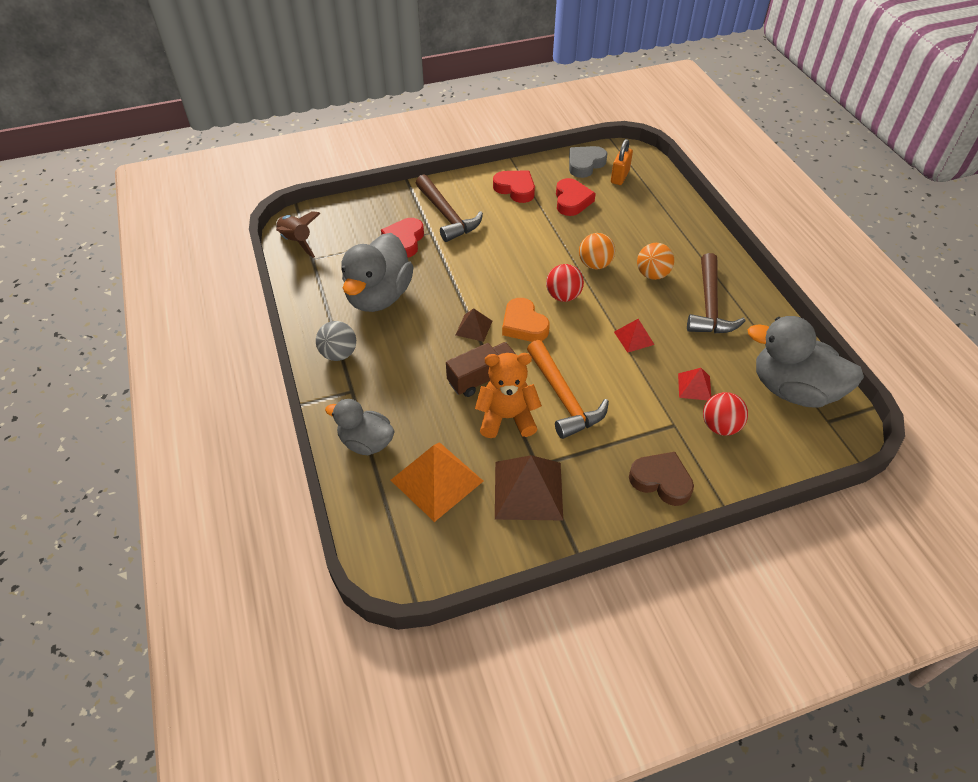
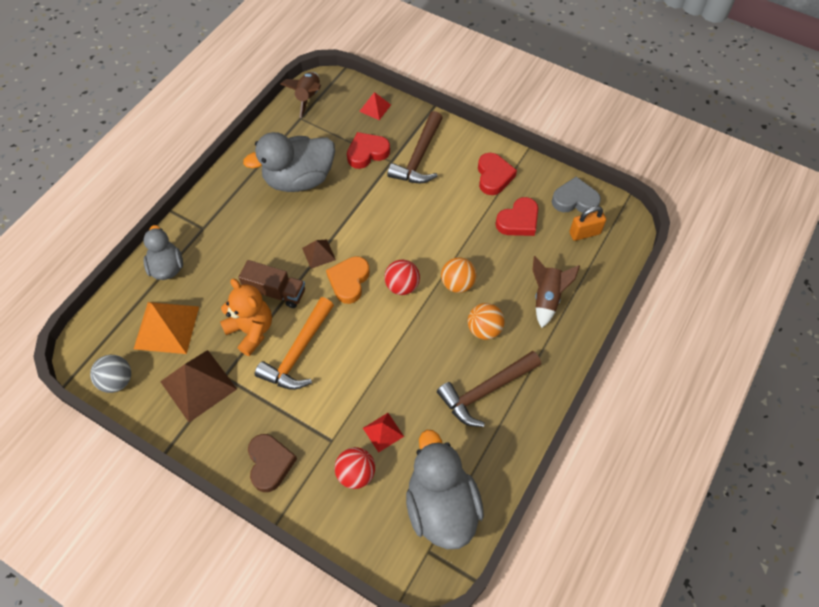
camera: 50 degrees right, 10 degrees up
grey ball [316,321,356,361] -> grey ball moved to [90,355,131,393]
red pyramid [614,319,655,353] -> red pyramid moved to [359,92,391,120]
none -> brown rocket [532,256,580,328]

